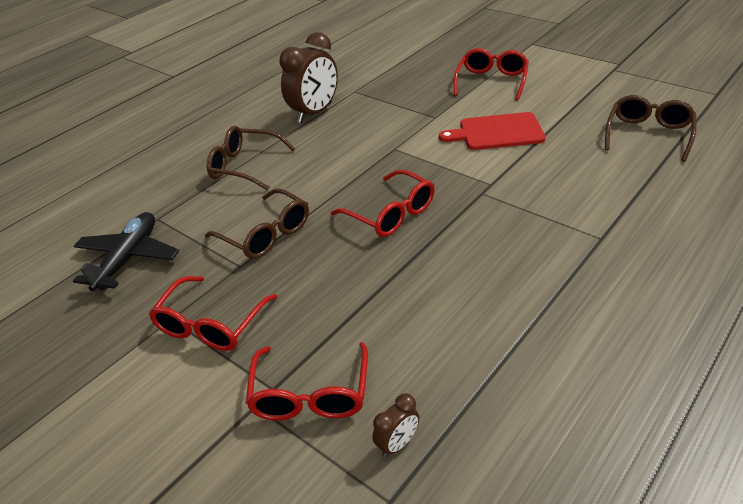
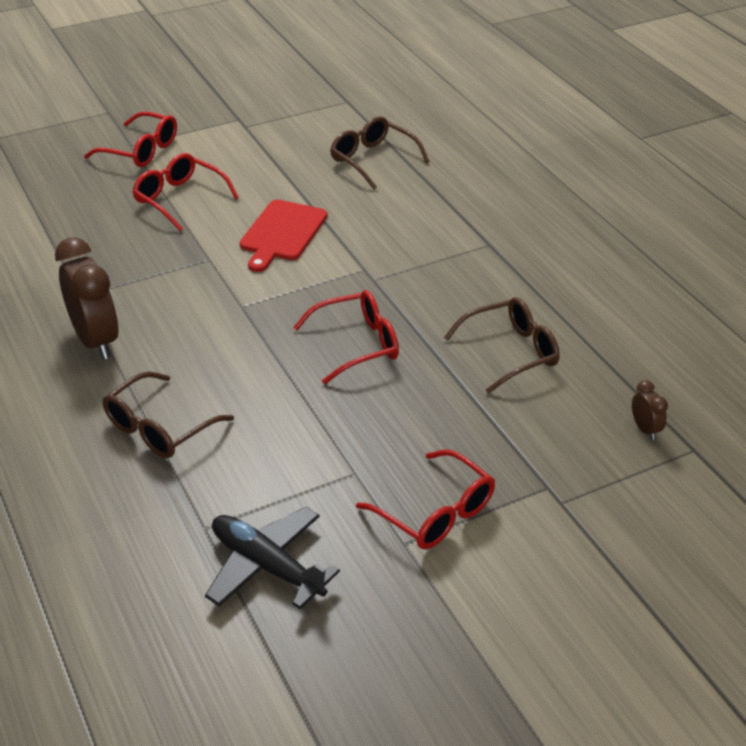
camera: 70 degrees left, 0 degrees up
brown glasses [205,188,309,259] -> brown glasses moved to [444,297,560,394]
red glasses [246,342,368,421] -> red glasses moved to [84,111,177,167]

